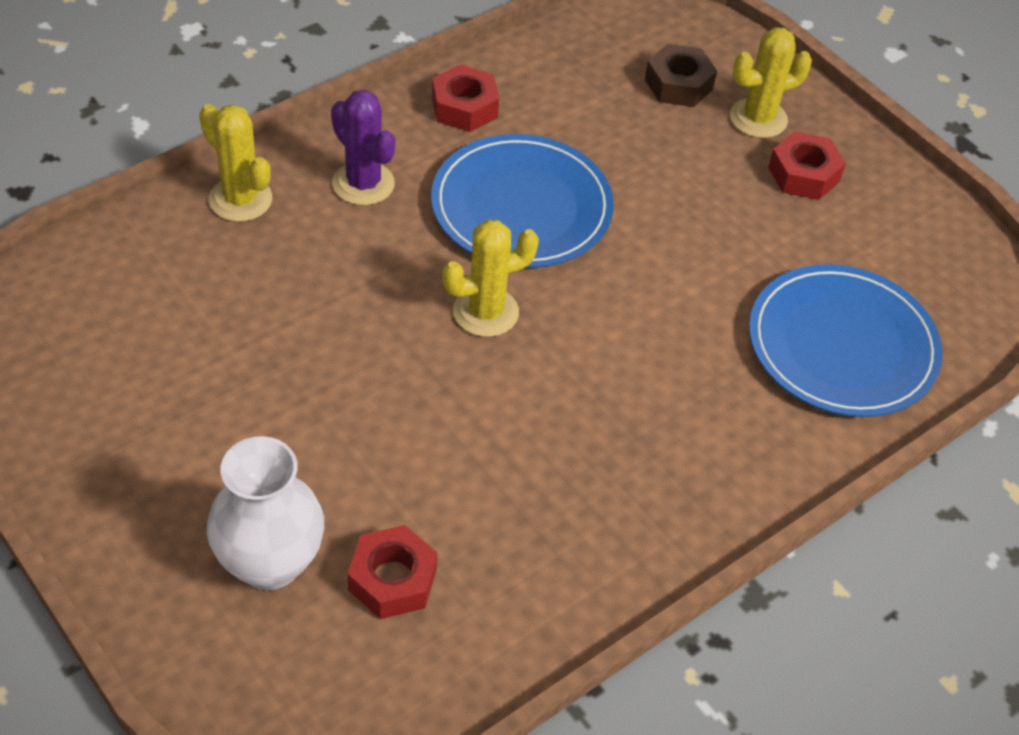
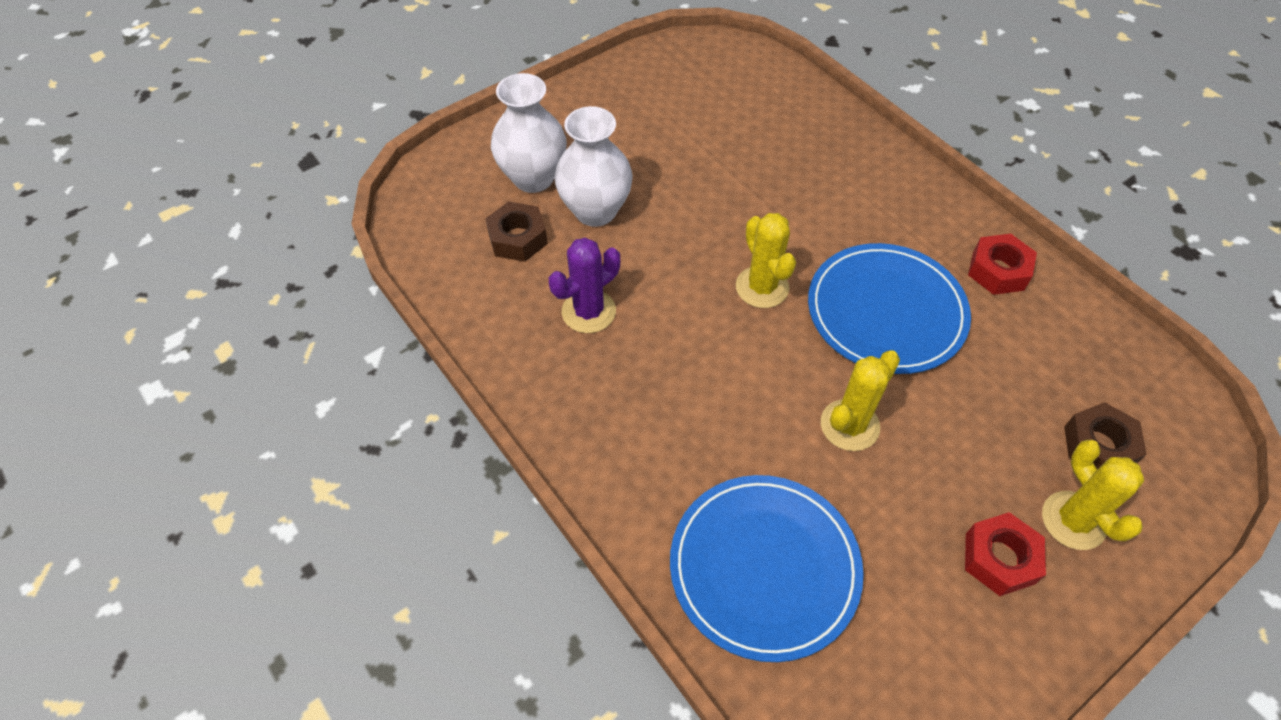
camera: 95 degrees right, 5 degrees up
yellow cactus [199,104,273,222] -> yellow cactus moved to [821,350,900,451]
purple cactus [331,90,395,205] -> purple cactus moved to [549,238,620,333]
red nut [348,525,438,619] -> brown nut [485,201,548,262]
none -> white vase [554,106,633,227]

